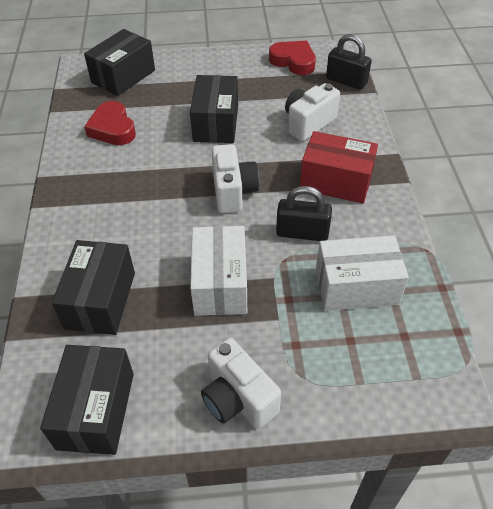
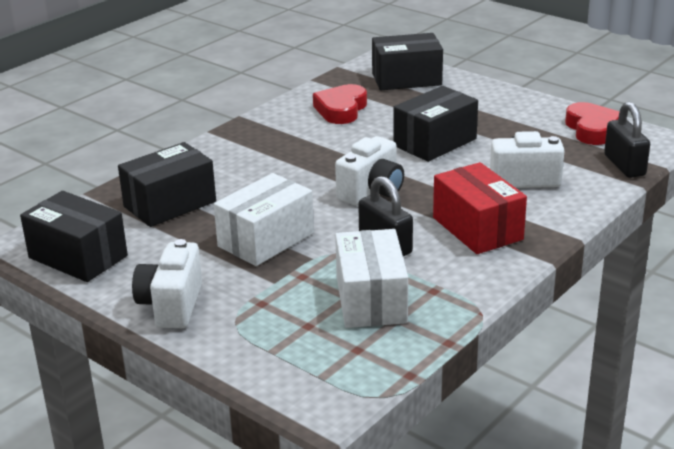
camera: 45 degrees right, 20 degrees down
black box [40,345,134,455] -> black box turned 75 degrees clockwise [20,191,128,282]
white box [316,236,409,311] -> white box turned 45 degrees clockwise [335,229,408,328]

